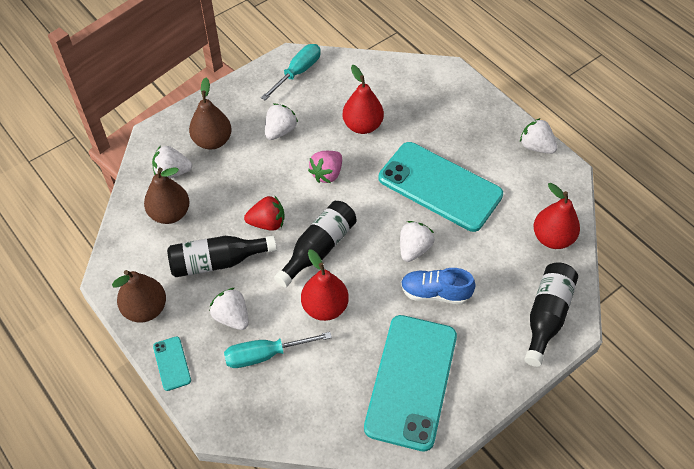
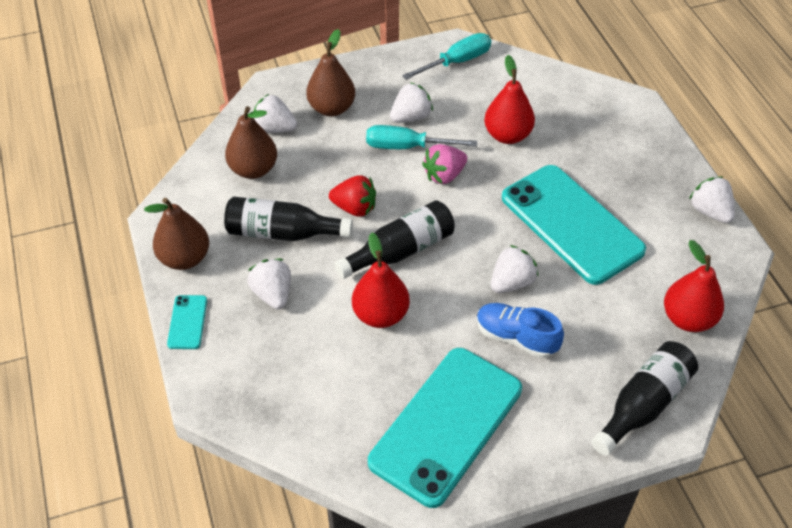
camera: 20 degrees right, 5 degrees down
turquoise screwdriver [224,332,332,368] -> turquoise screwdriver moved to [366,125,477,149]

